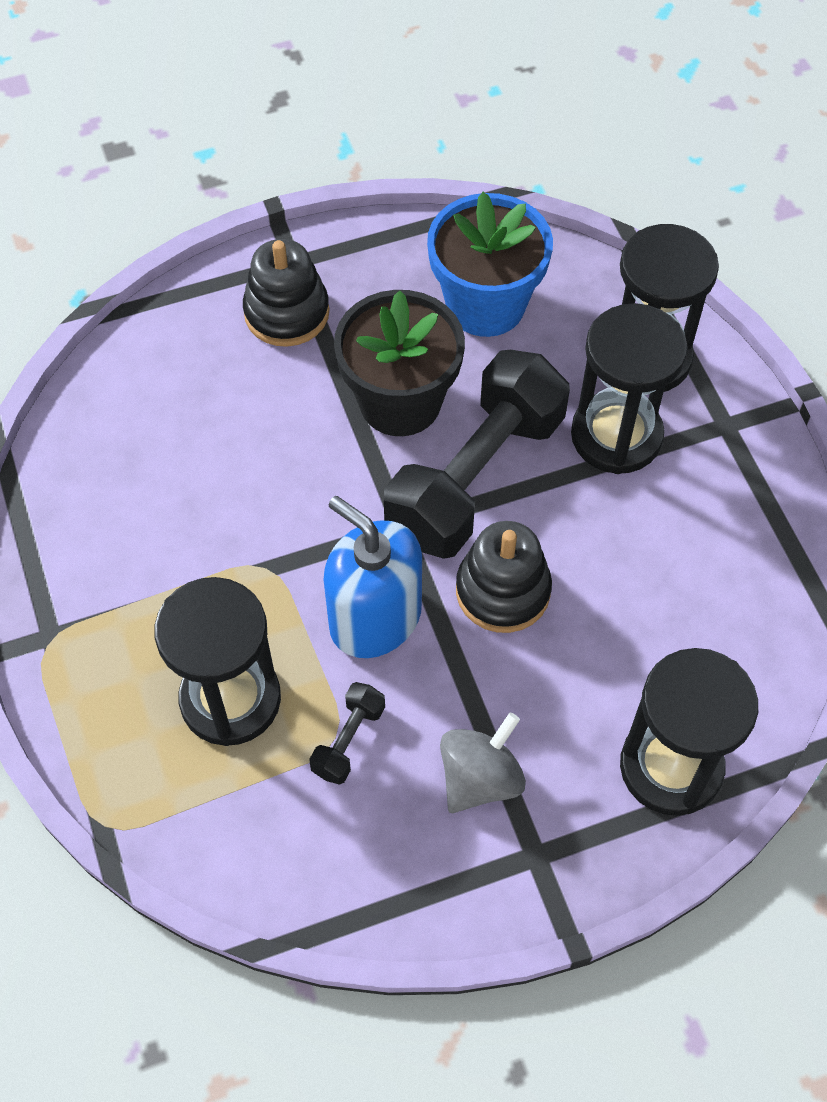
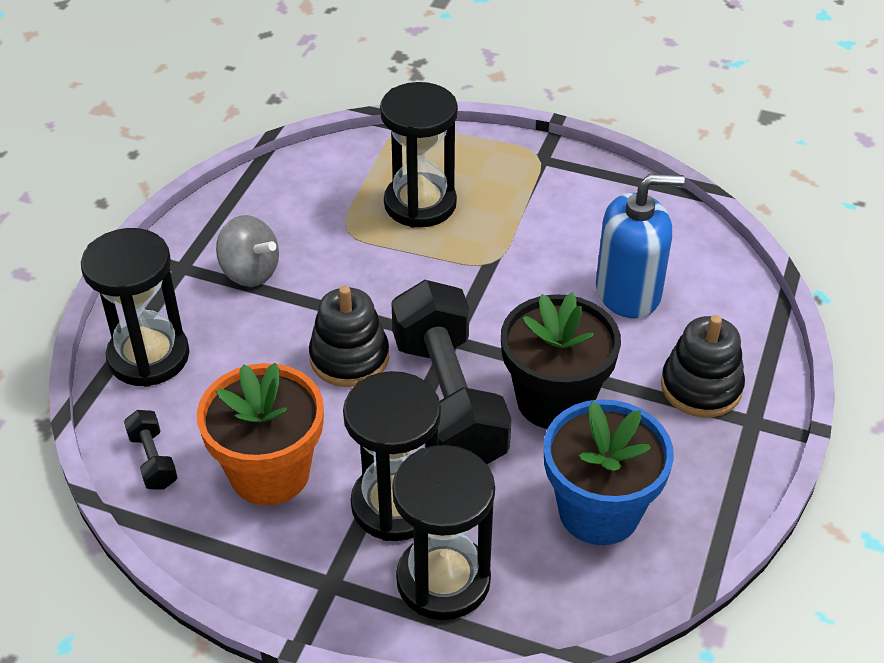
camera: 130 degrees right, 15 degrees down
black dumbbell [309,682,385,785] -> black dumbbell moved to [124,410,178,490]
blue soap dispenser [323,496,422,658] -> blue soap dispenser moved to [596,174,685,318]
grey spinning top [440,712,526,813] -> grey spinning top turned 45 degrees counterclockwise [216,215,279,287]
none -> orange flower pot [197,363,324,505]

